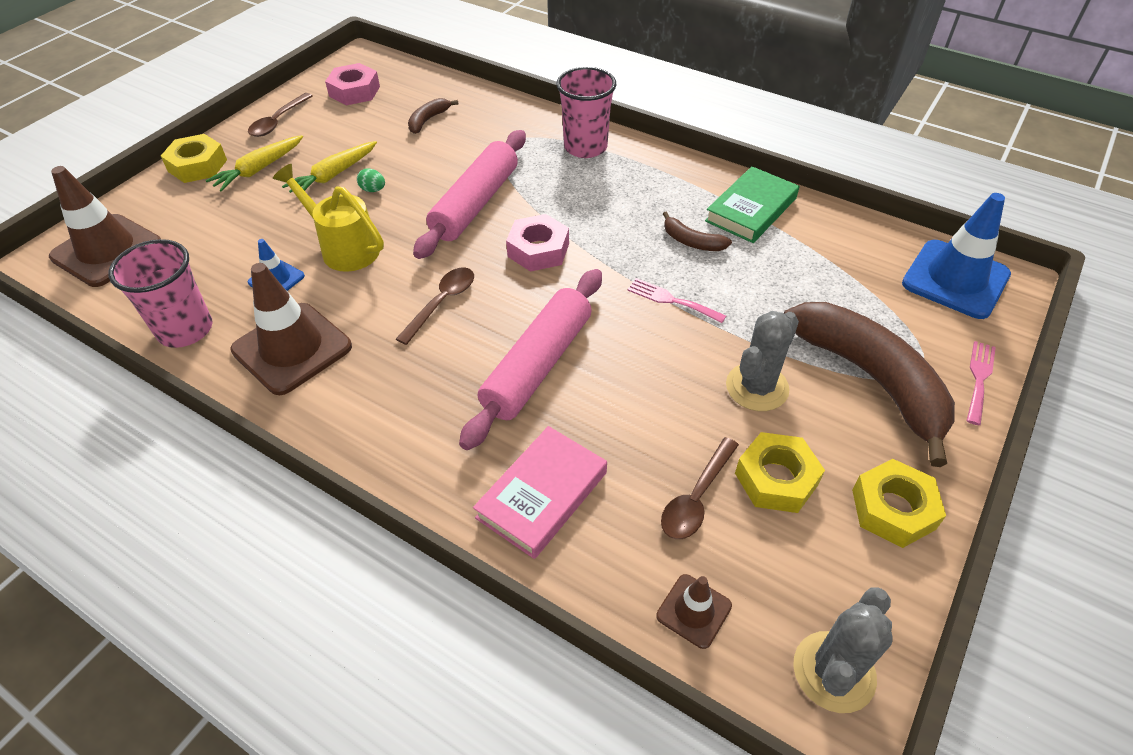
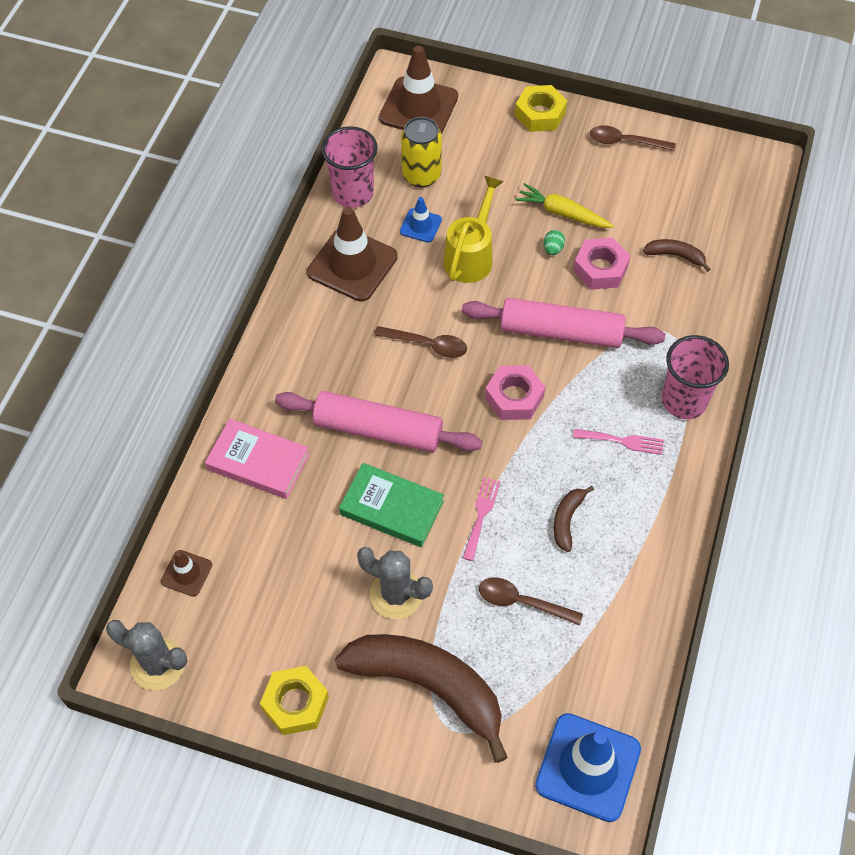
camera: 75 degrees right, 10 degrees up
yellow carrot [205,135,303,192] -> none
pink nut [325,63,380,106] -> pink nut moved to [573,238,630,290]
brown spoon [661,437,739,539] -> brown spoon moved to [479,577,583,626]
green book [705,166,799,243] -> green book moved to [339,463,444,547]
yellow nut [735,432,825,513] -> none
brown banana [784,302,955,467] -> brown banana turned 105 degrees counterclockwise [335,634,508,763]
pink fork [967,341,996,425] -> pink fork moved to [573,429,664,455]
none -> yellow can [401,117,442,187]

